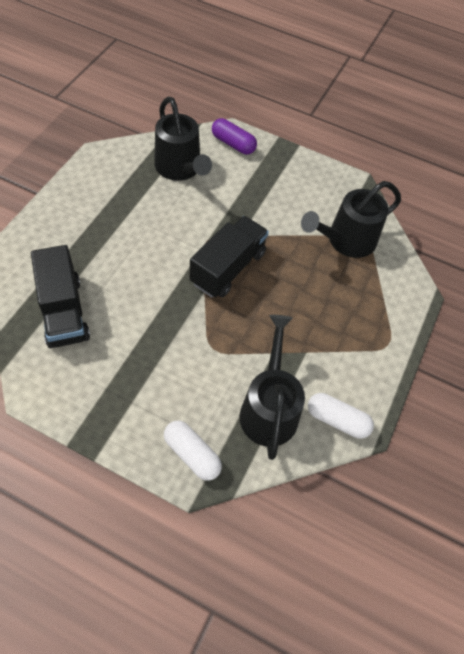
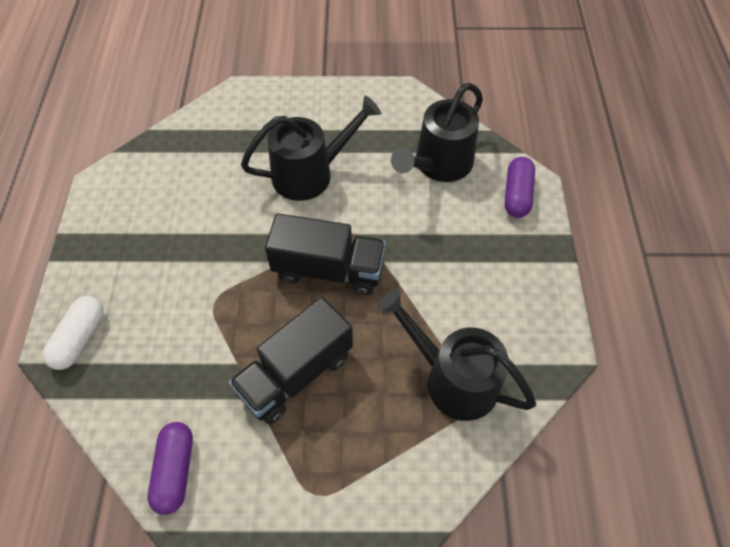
camera: 70 degrees right, 0 degrees up
black truck [31,245,90,348] -> black truck moved to [229,297,353,425]
black watering can [239,315,305,460] -> black watering can moved to [241,96,381,201]
white capsule [308,393,374,439] -> purple capsule [148,422,193,515]

